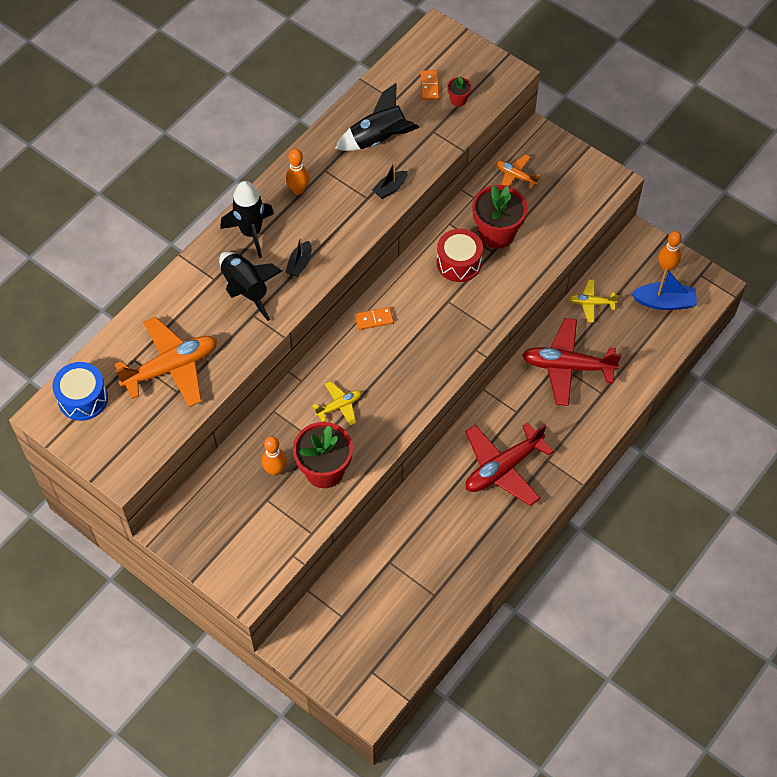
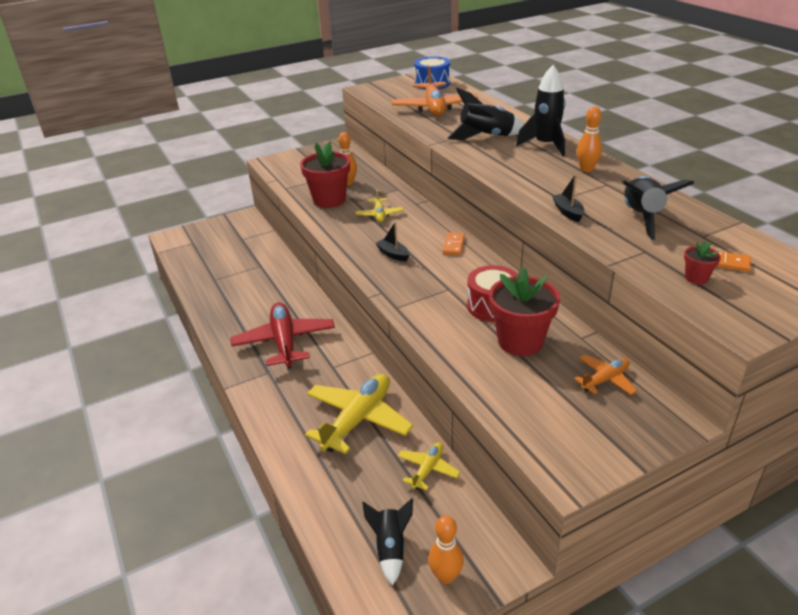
camera: 115 degrees right, 25 degrees down
black boat [286,237,312,277] -> black boat moved to [375,222,410,261]
red plane [522,318,621,406] -> yellow plane [305,374,413,454]
blue boat [631,268,697,310] -> black rocket [362,498,413,586]

